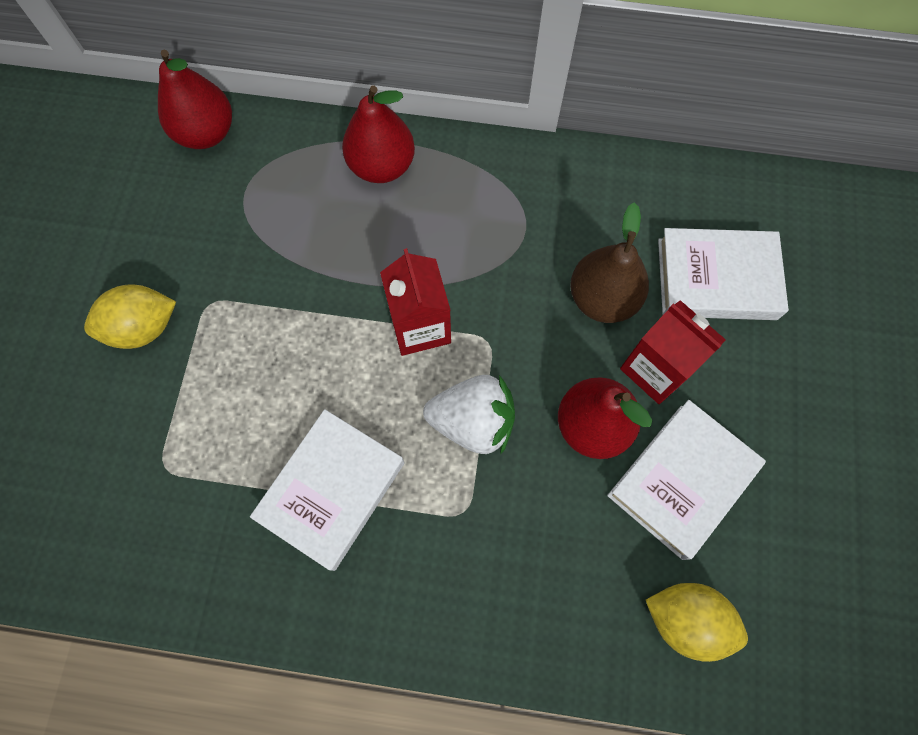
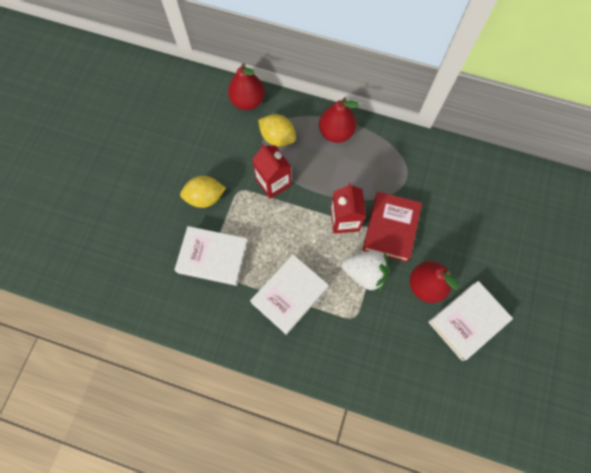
camera: 10 degrees right, 0 degrees up
brown pear [570,203,649,323] -> none
red carton [620,300,726,404] -> red carton moved to [252,144,291,199]
yellow lemon [646,583,748,662] -> yellow lemon moved to [258,114,296,146]
white book [658,228,789,320] -> white book moved to [174,226,248,286]
none -> red book [363,192,422,262]

